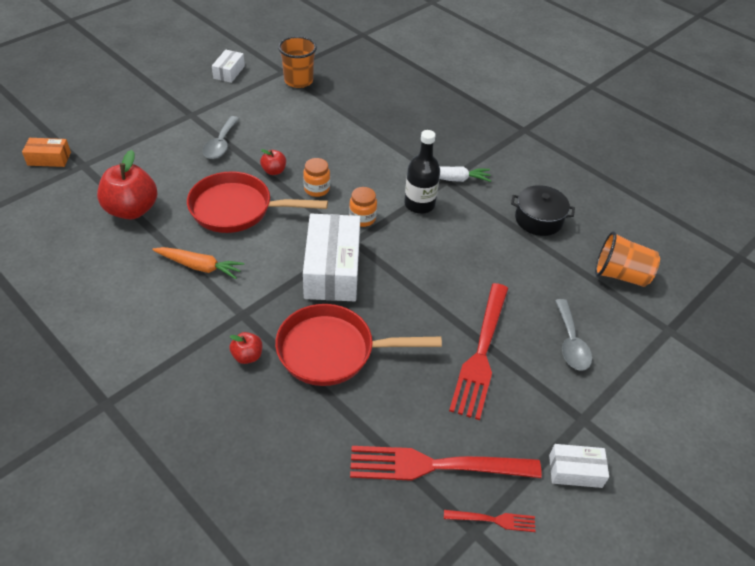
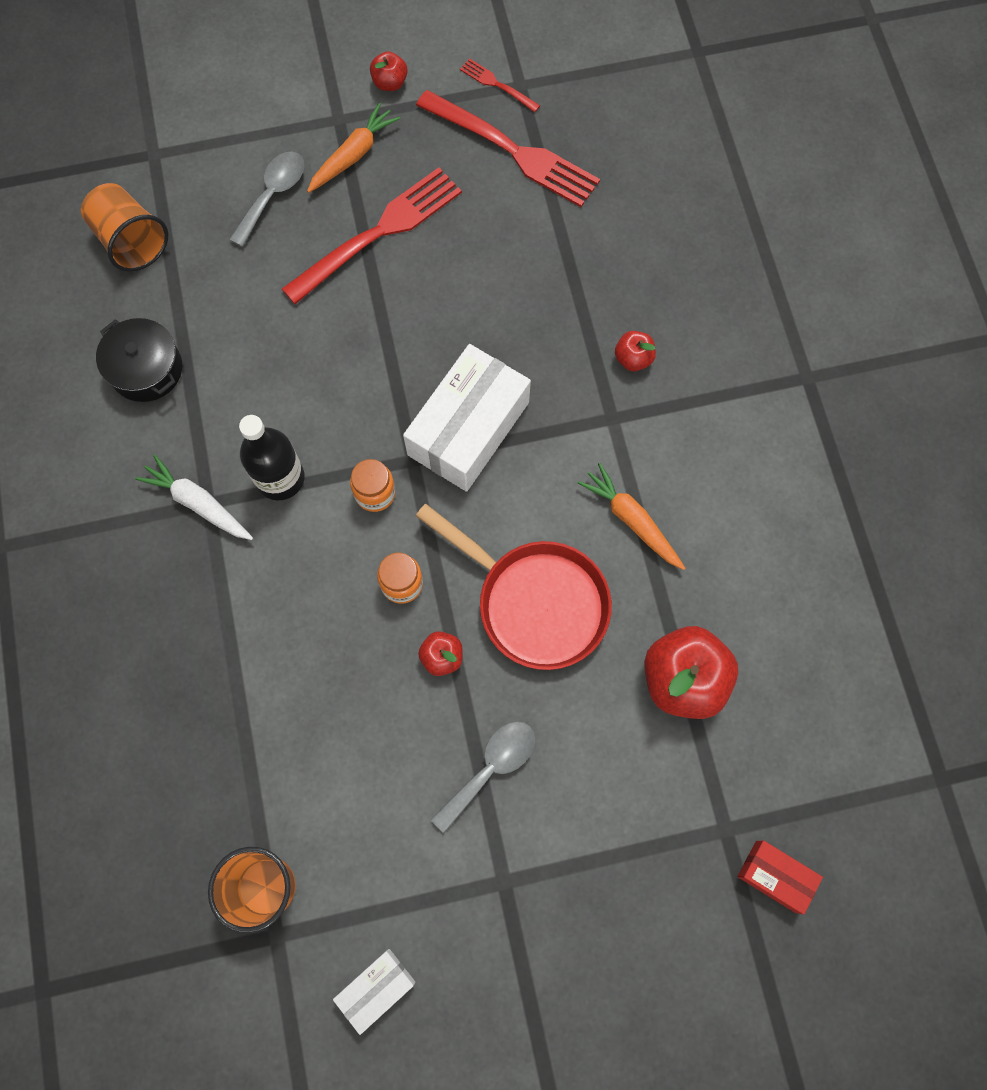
camera: 145 degrees left, 25 degrees up
orange box [22,138,71,167] -> red box [737,840,823,915]
red pan [275,304,442,386] -> none
white box [549,444,609,488] -> red apple [370,51,408,91]
none -> orange carrot [307,103,400,193]

